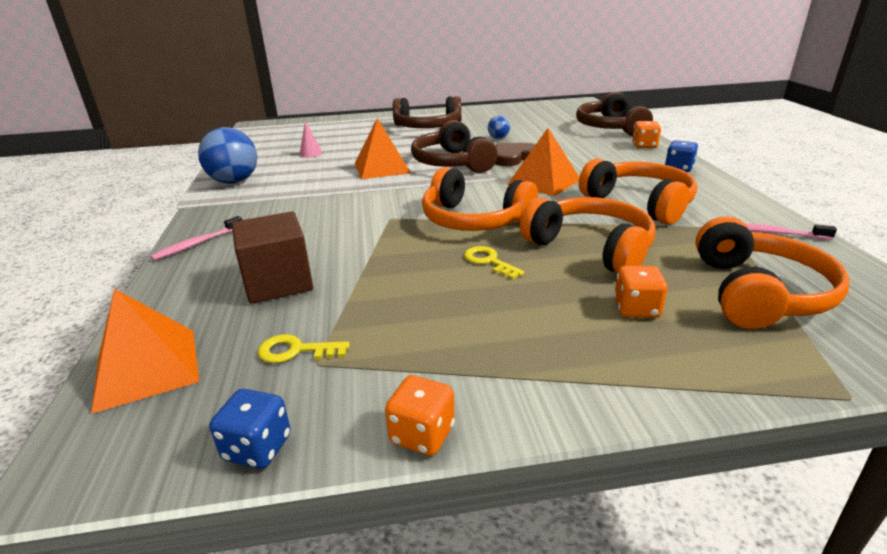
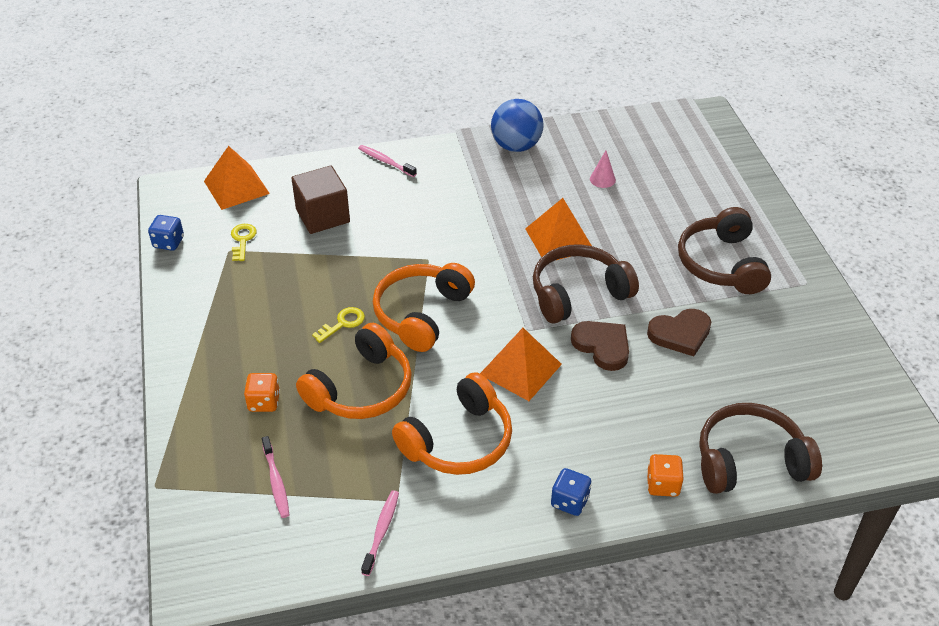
camera: 85 degrees right, 15 degrees up
orange dice [385,375,455,456] -> none
blue ball [488,116,510,139] -> brown heart [647,309,711,356]
orange headphones [696,217,850,329] -> pink toothbrush [262,436,289,518]

